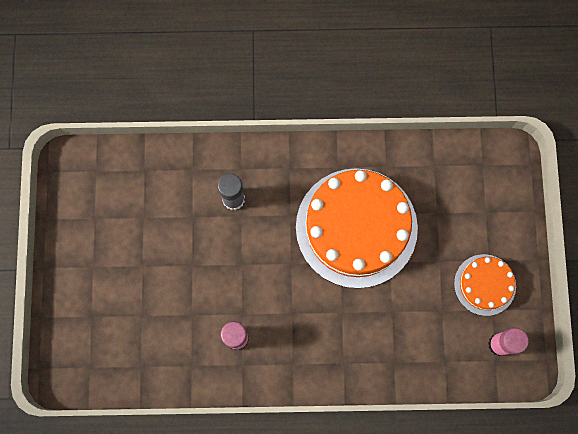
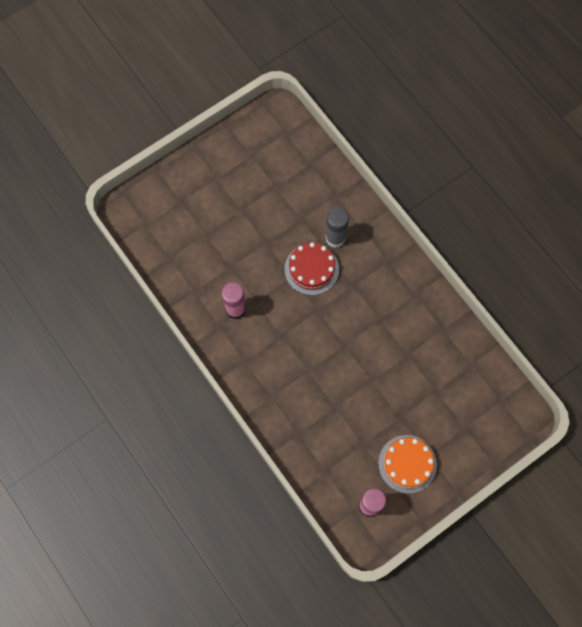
camera: 55 degrees right, 5 degrees down
orange cake [296,168,418,288] -> none
none -> red cake [285,242,339,295]

